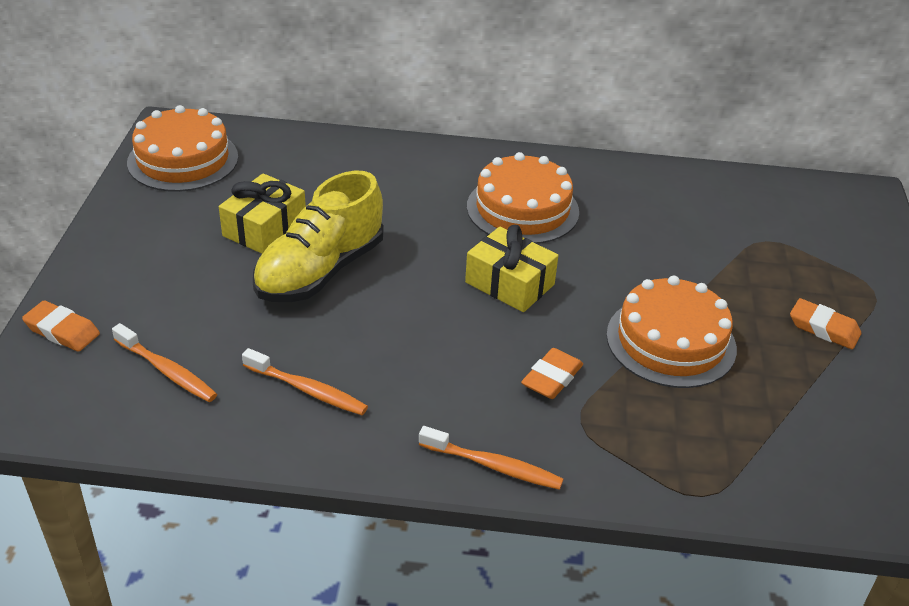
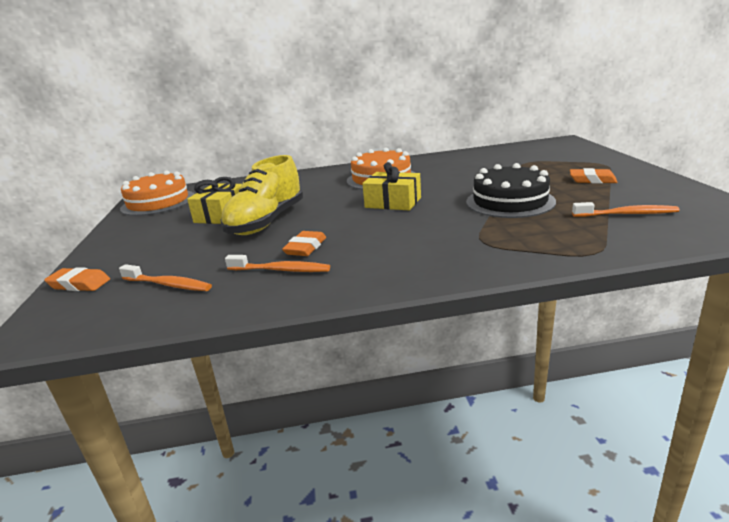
camera: 10 degrees left, 15 degrees down
orange toothbrush [419,426,563,490] -> orange toothbrush moved to [572,202,680,217]
orange eraser [521,348,583,399] -> orange eraser moved to [282,231,326,256]
orange cake [606,276,737,388] -> black cake [466,163,556,218]

